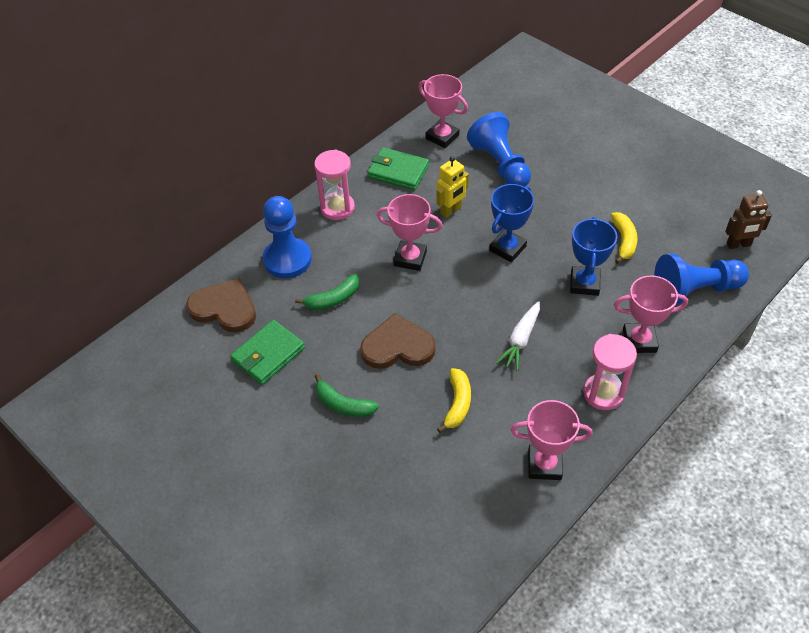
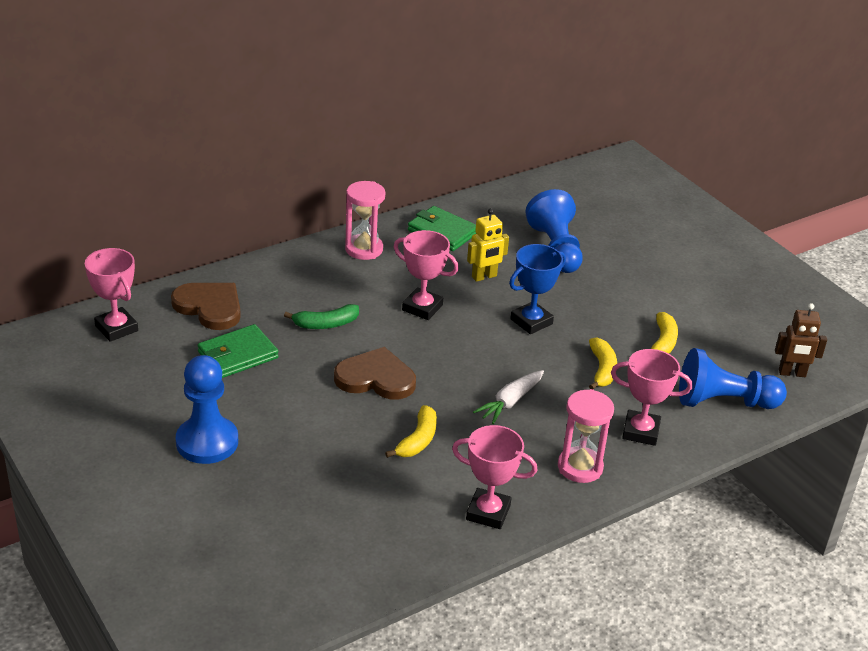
camera: 10 degrees right, 15 degrees down
blue pawn [263,196,312,278] -> blue pawn moved to [176,355,238,464]
green banana [315,374,379,417] -> none
pink trophy [418,74,468,148] -> pink trophy moved to [85,248,138,342]
blue trophy [570,217,617,296] -> yellow banana [589,338,617,389]

